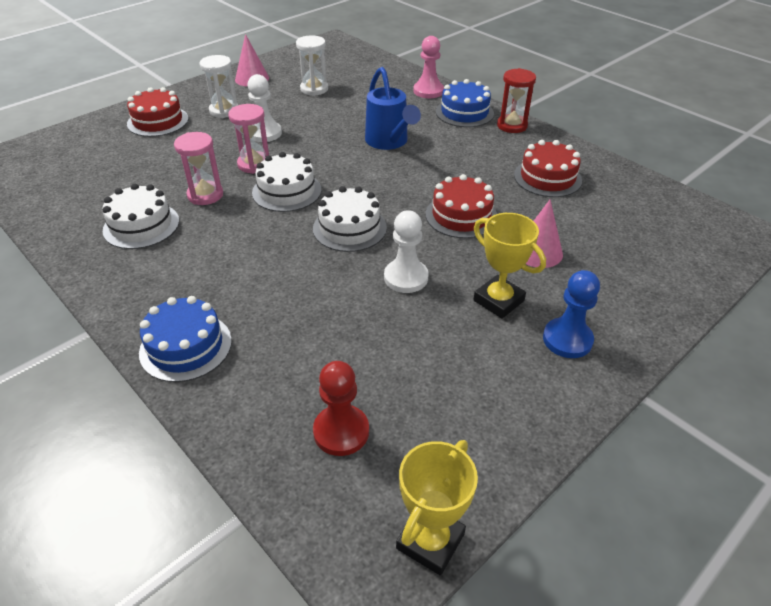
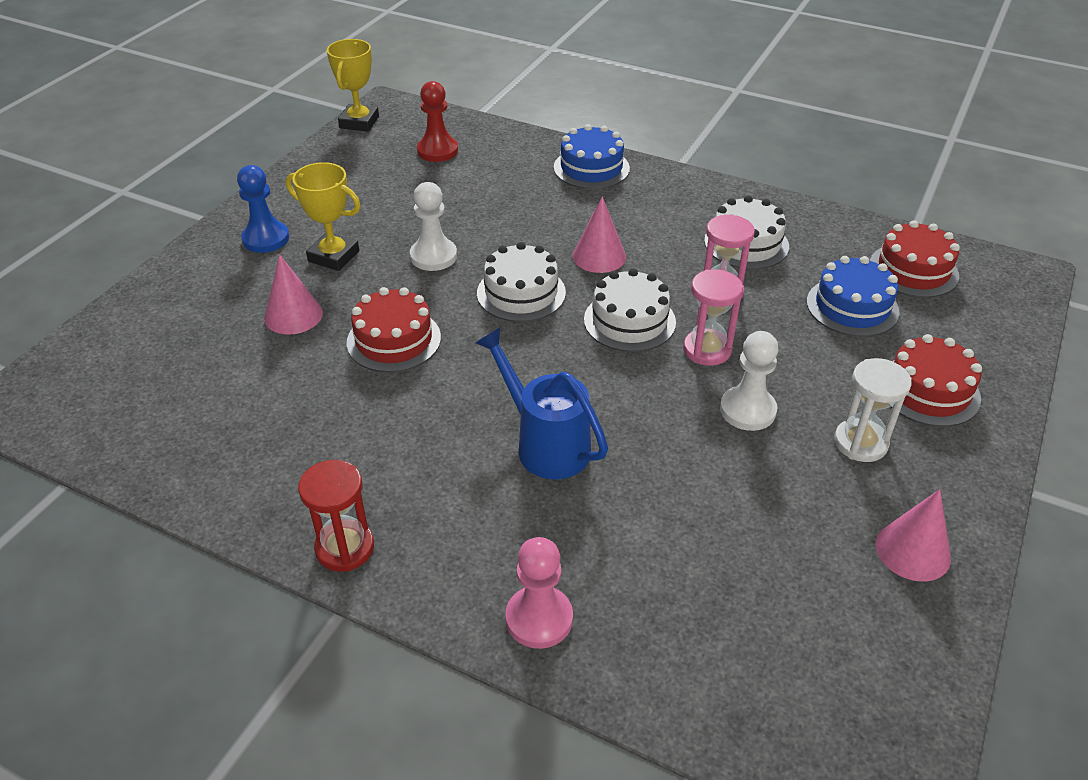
camera: 160 degrees right, 0 degrees up
white hourglass [296,35,328,96] -> none
blue cake [436,79,494,127] -> blue cake moved to [807,256,900,337]
red cake [514,140,582,197] -> red cake moved to [870,220,960,298]
none -> pink cone [573,196,626,273]

